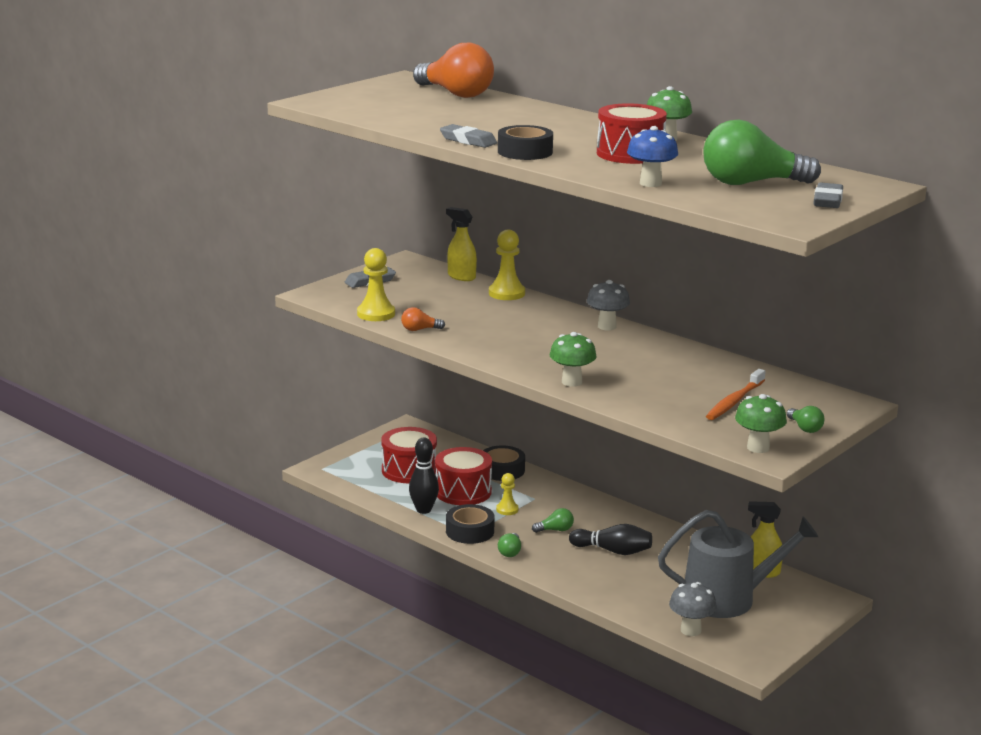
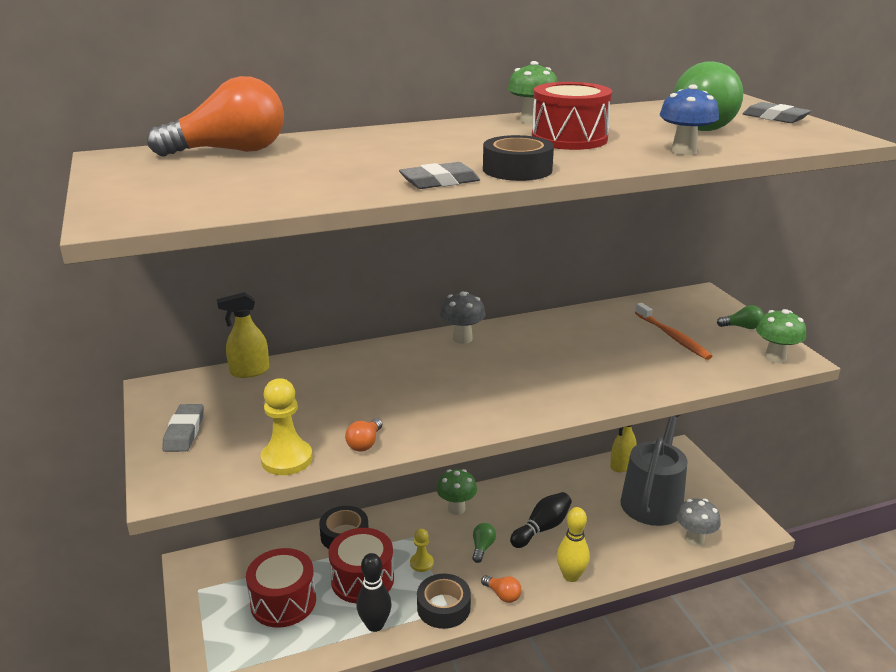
camera: 60 degrees left, 5 degrees up
yellow pawn [489,230,525,300] -> none
green light bulb [498,533,521,557] -> orange light bulb [481,575,522,603]
green mushroom [550,332,597,387] -> green mushroom moved to [437,469,477,515]
none -> yellow bowling pin [557,507,590,582]

